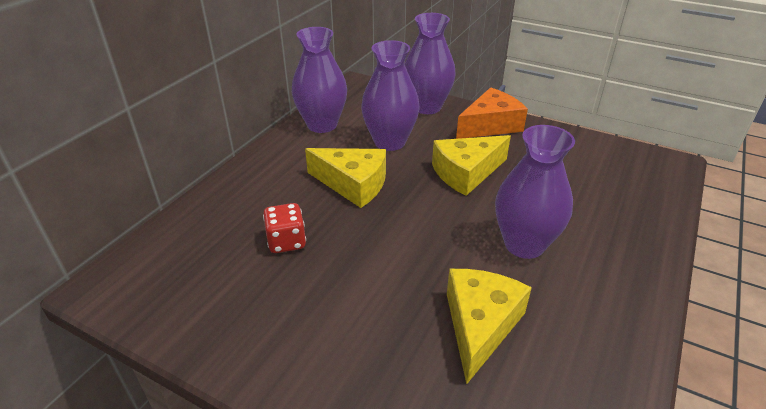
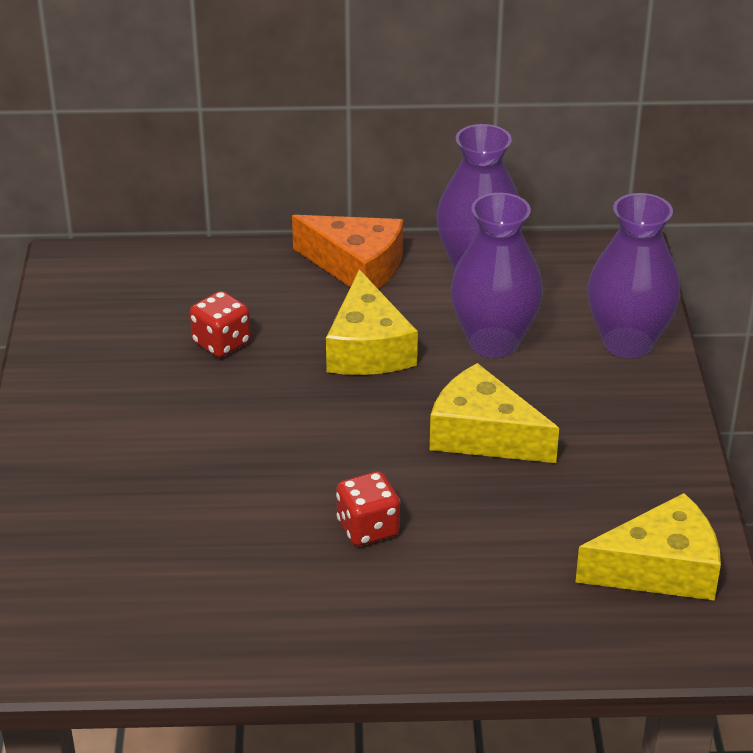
camera: 60 degrees right, 0 degrees up
yellow cheese [447,269,532,385] -> yellow cheese moved to [575,493,721,601]
orange cheese [456,88,528,139] -> orange cheese moved to [292,215,403,289]
purple vase [495,125,575,259] -> red dice [336,471,400,546]

